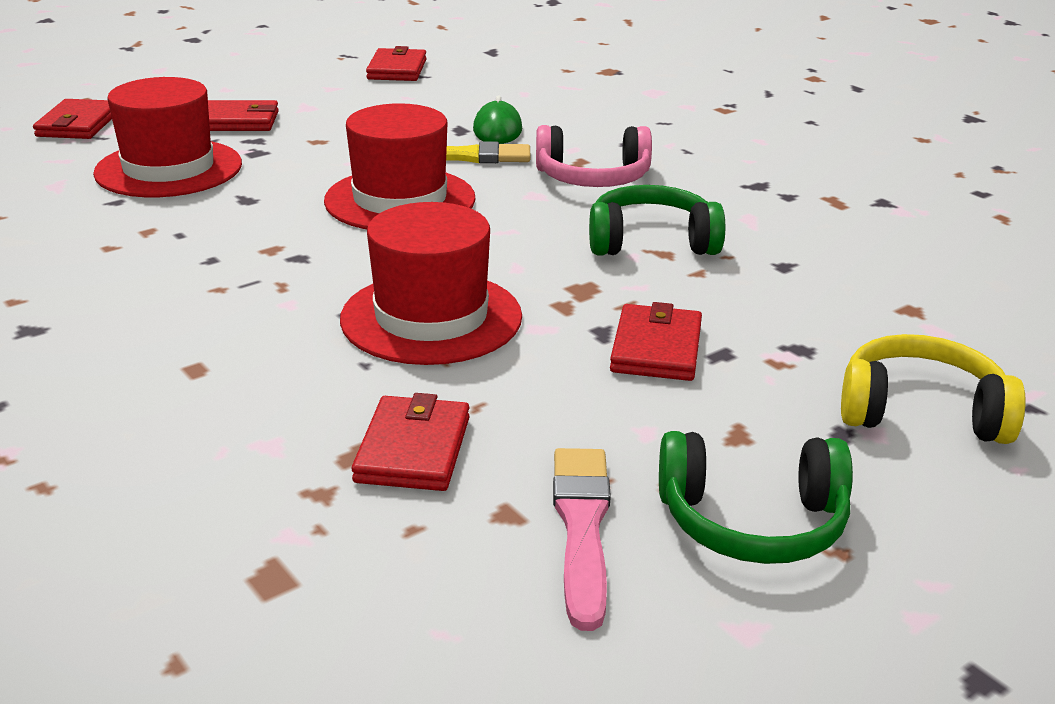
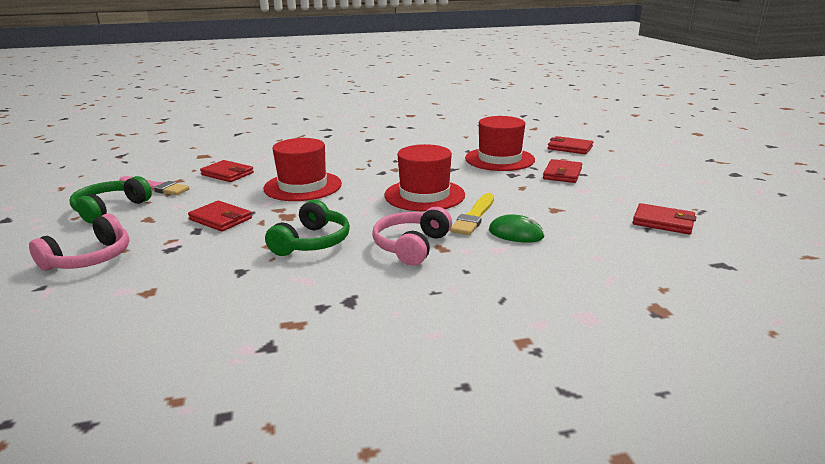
camera: 115 degrees right, 5 degrees down
yellow headphones [841,334,1026,444] -> pink headphones [29,214,129,271]

